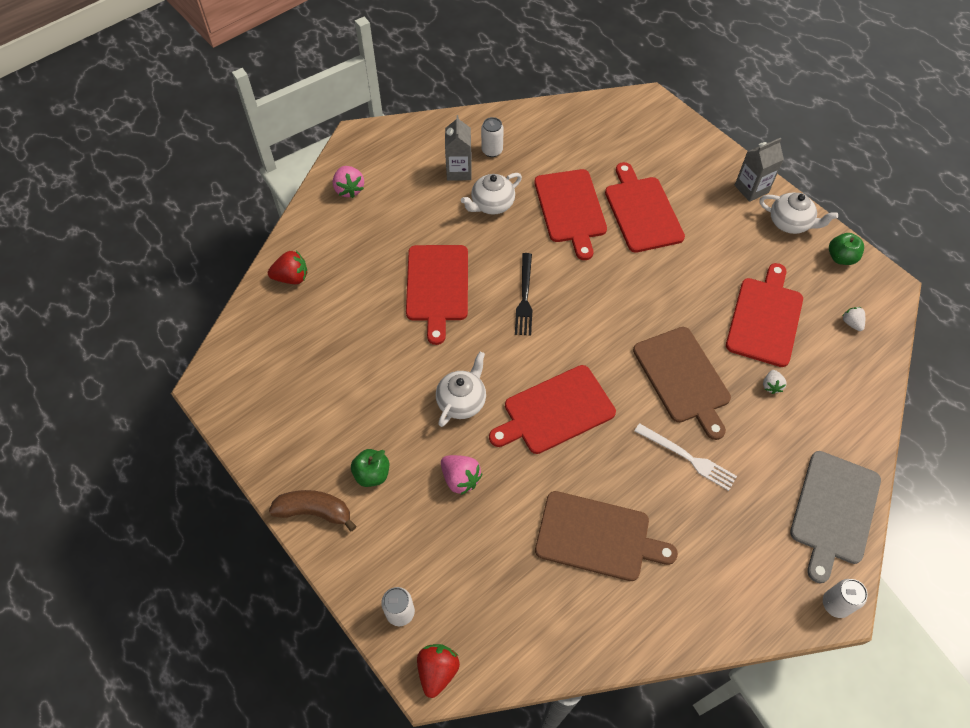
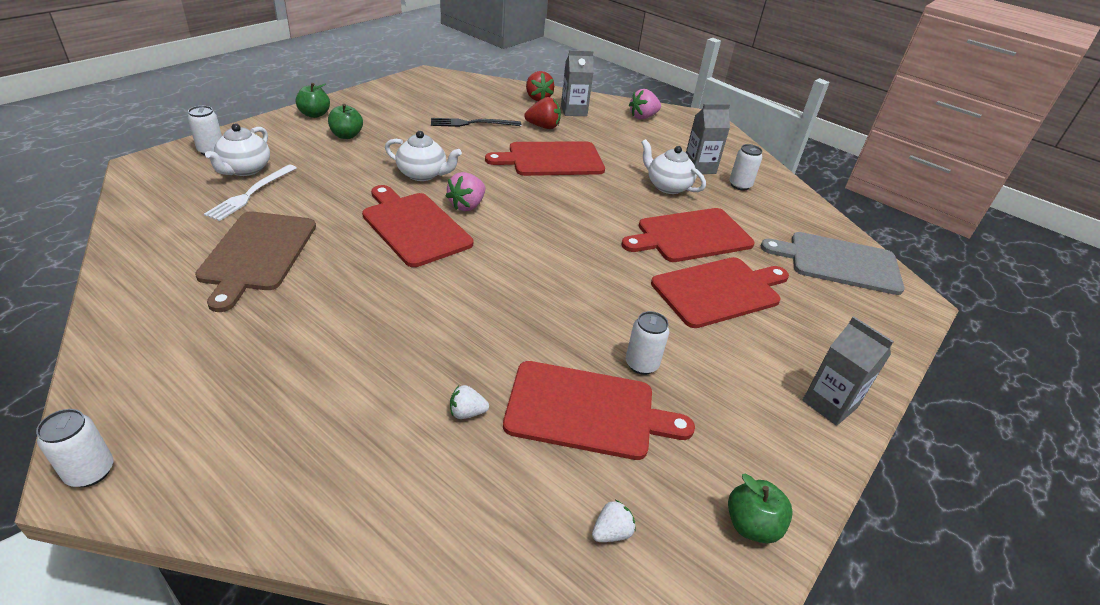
camera: 75 degrees right, 20 degrees down
brown banana [269,490,356,531] -> green apple [296,83,330,118]
red strawberry [417,644,460,698] -> red strawberry moved to [524,97,561,129]
pink strawberry [441,455,482,495] -> pink strawberry moved to [446,172,485,211]
black fork [515,253,532,336] -> black fork moved to [431,118,521,127]
brown cutting board [633,327,731,440] -> none
white fork [634,423,737,491] -> white fork moved to [204,165,296,221]
white teapot [759,192,838,234] -> white teapot moved to [205,123,270,176]
grey cutting board [790,451,881,583] -> grey cutting board moved to [761,232,904,295]
none -> grey carton [561,50,594,116]
none -> white can [626,311,669,375]

